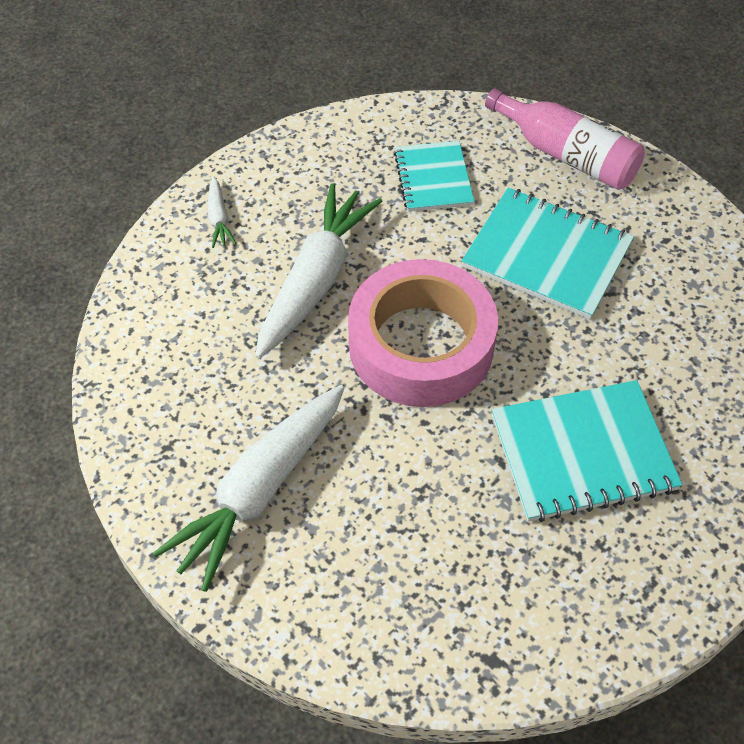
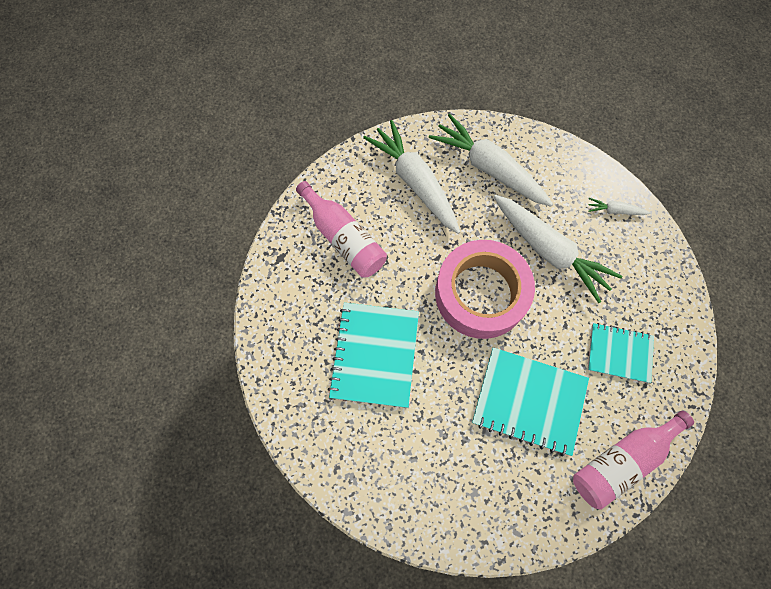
camera: 110 degrees right, 15 degrees up
turquoise notebook [462,188,634,319] -> turquoise notebook turned 60 degrees clockwise [472,347,589,457]
none -> pink bottle [296,181,387,277]
none -> white carrot [429,114,553,206]

